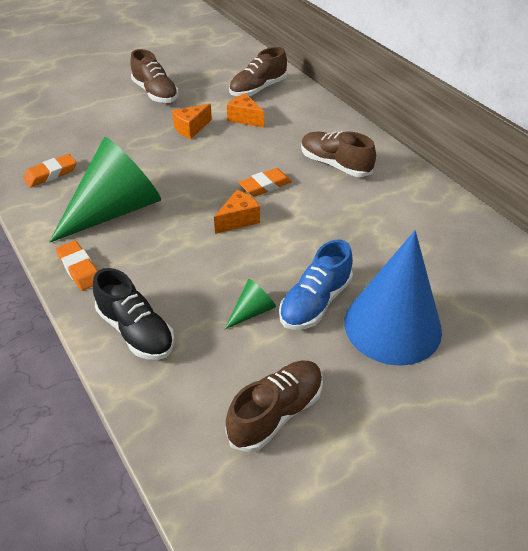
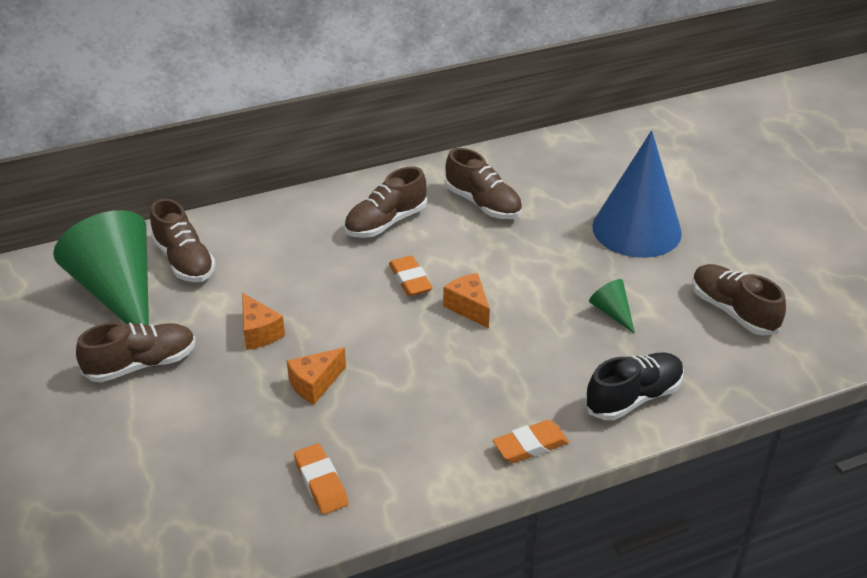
camera: 80 degrees left, 5 degrees down
green cone [49,137,161,243] -> green cone moved to [53,210,149,326]
orange cheese [227,93,264,128] -> orange cheese moved to [287,348,346,404]
blue shoe [279,240,353,330] -> none
none -> brown shoe [445,148,522,219]

